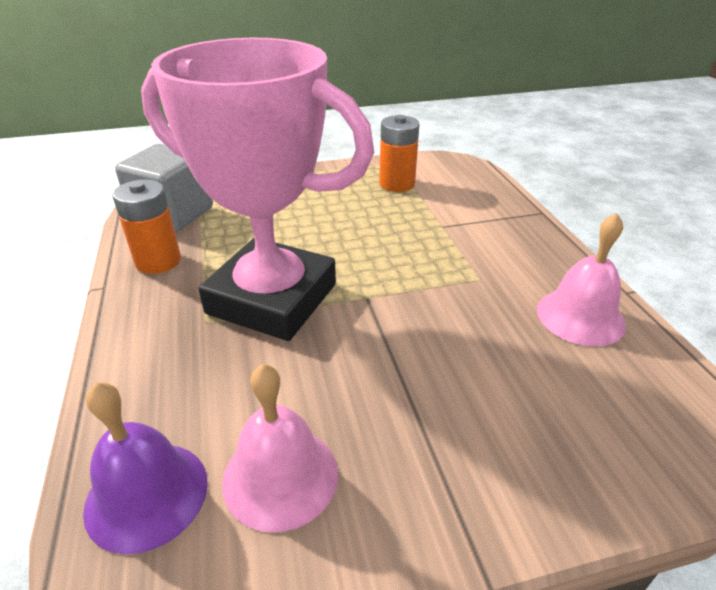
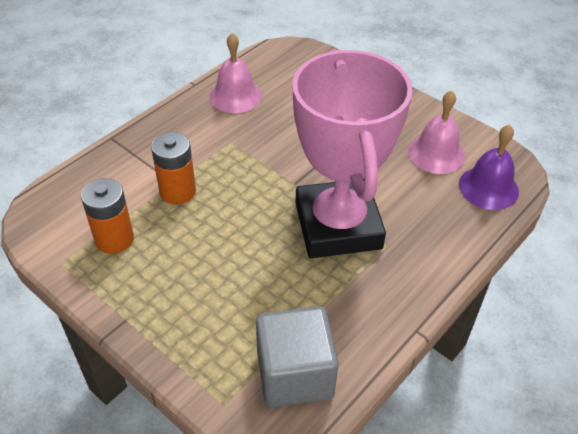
camera: 125 degrees left, 10 degrees up
orange battery [112,179,181,274] -> orange battery moved to [151,132,196,205]

